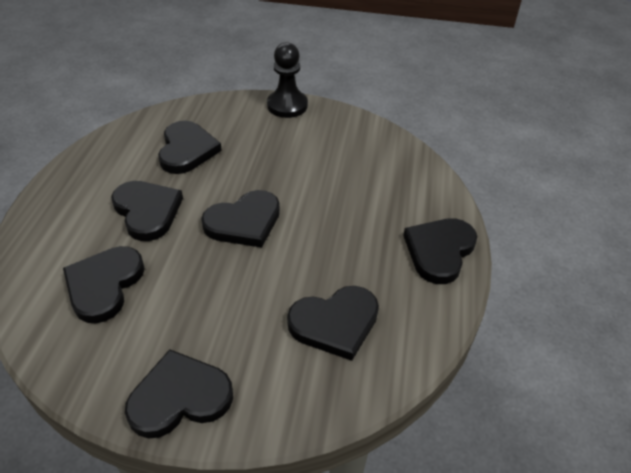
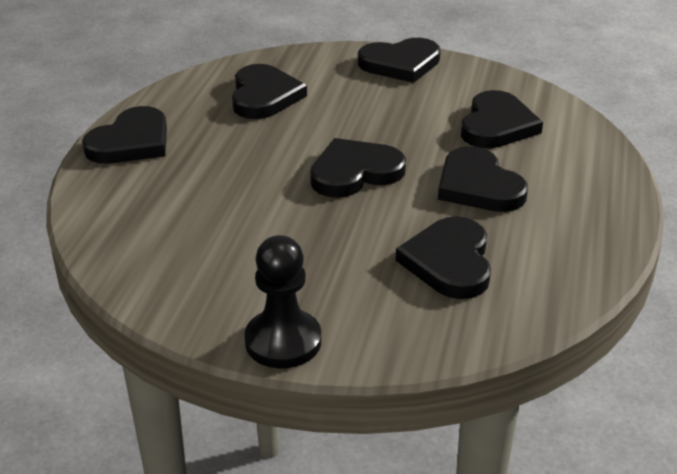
camera: 175 degrees left, 10 degrees down
black heart [287,286,379,361] -> black heart turned 105 degrees clockwise [232,64,307,119]

